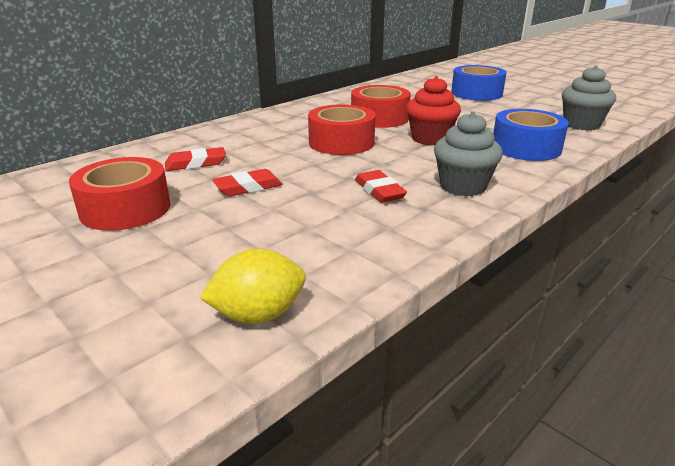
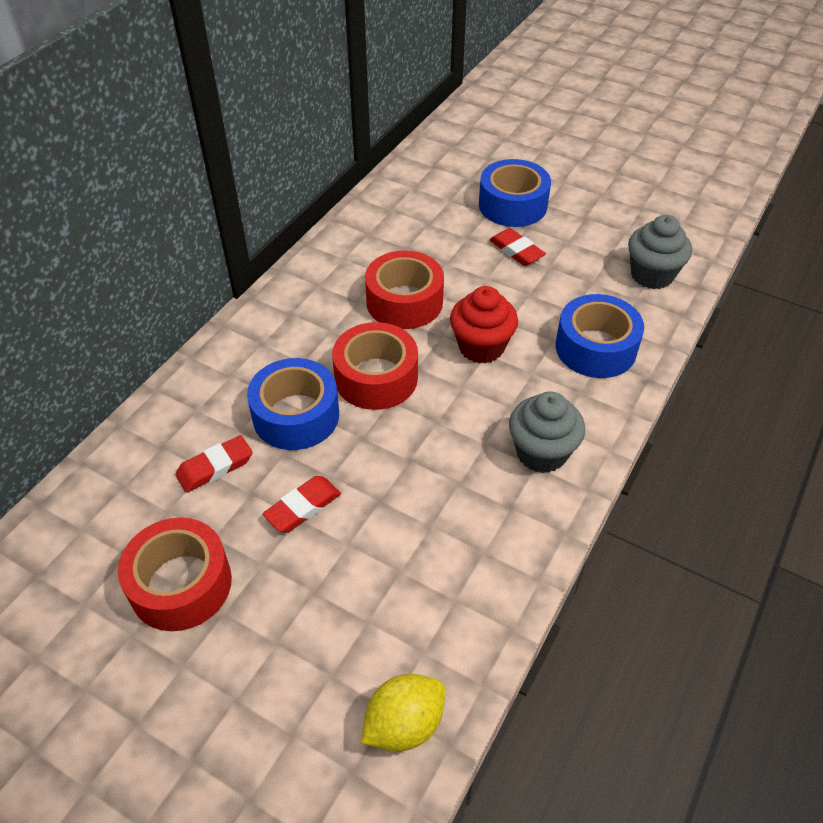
camera: 15 degrees left, 20 degrees up
red eraser [355,170,407,203] -> red eraser moved to [489,228,546,266]
none -> blue tape [247,358,339,450]

